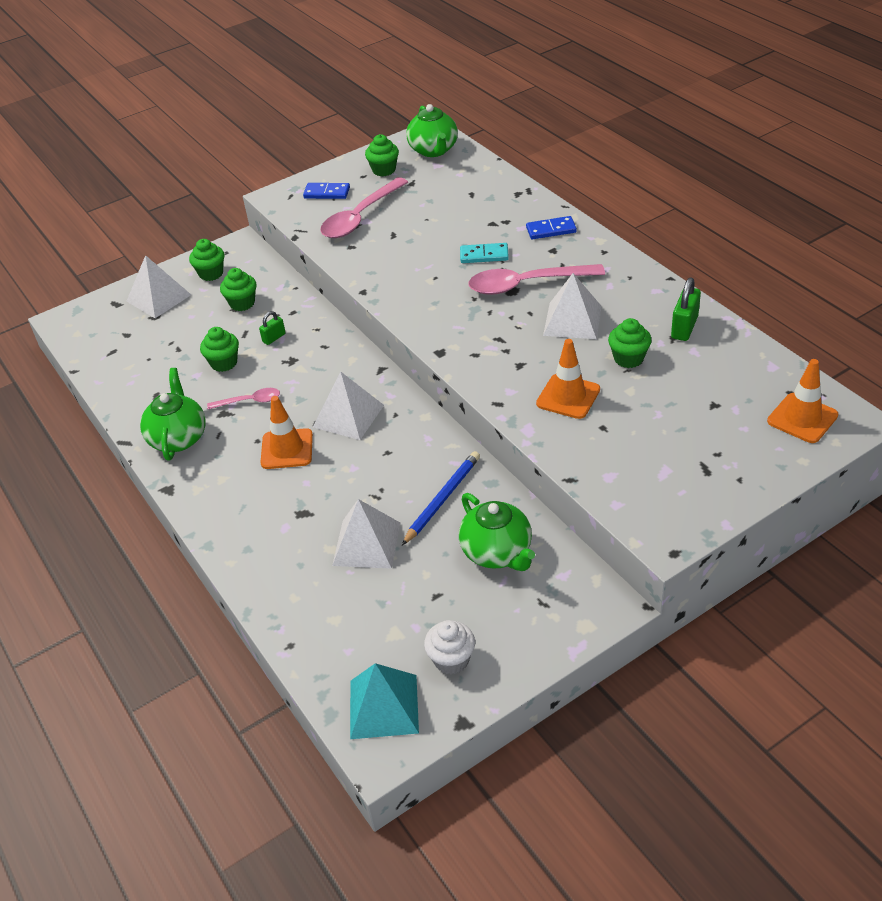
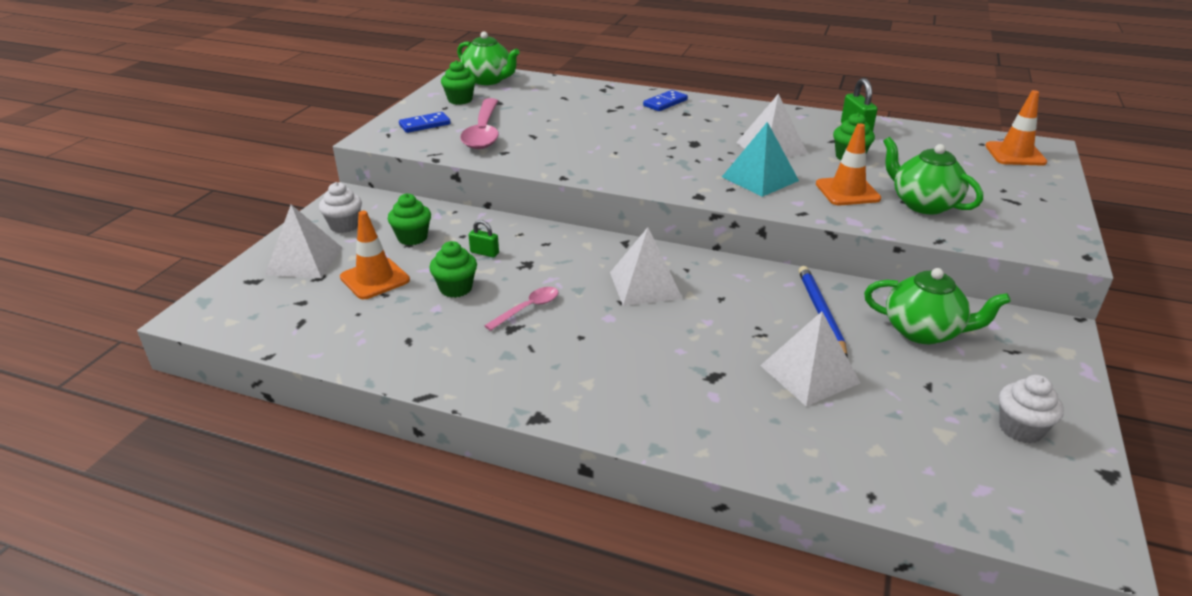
camera: 40 degrees left, 10 degrees down
green teapot [140,368,206,460] -> green teapot moved to [883,137,983,215]
green cupcake [189,239,224,281] -> white cupcake [319,182,362,233]
green padlock [259,311,286,345] -> green padlock turned 75 degrees counterclockwise [469,220,499,258]
orange traffic cone [260,396,313,469] -> orange traffic cone moved to [340,211,410,299]
turquoise pyramid [350,663,419,739] -> turquoise pyramid moved to [722,122,799,197]
turquoise domino [460,243,509,263] -> none
pink spoon [468,264,605,295] -> none

